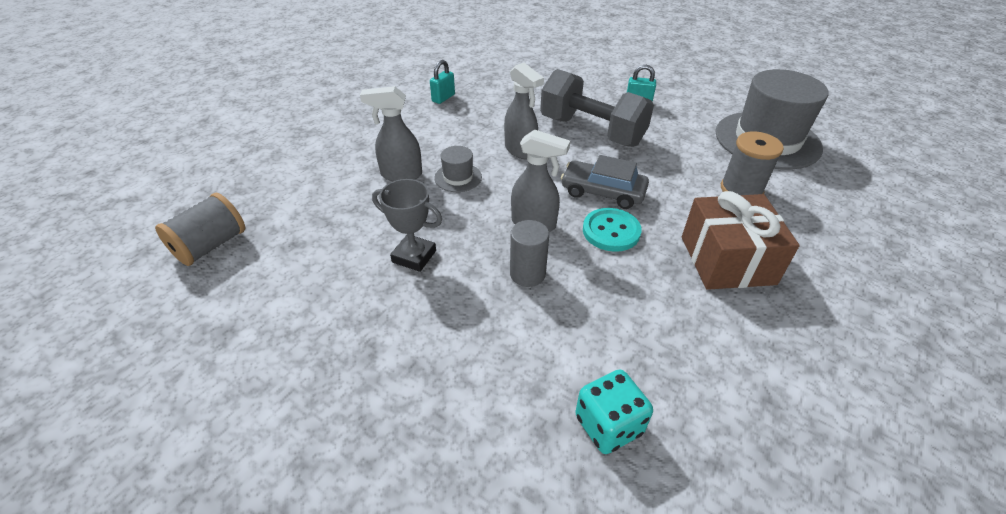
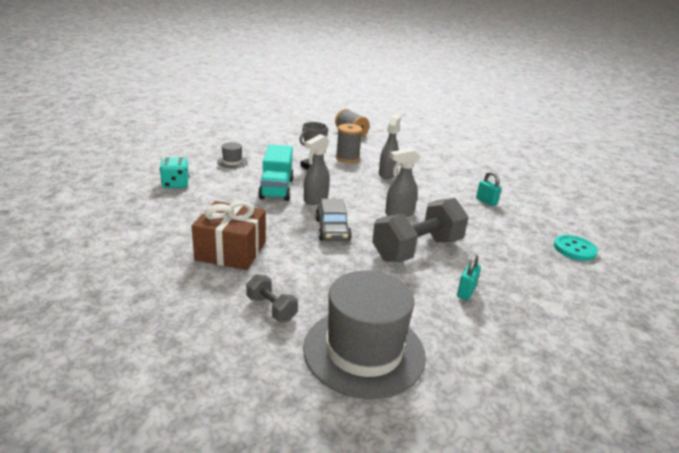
camera: 105 degrees right, 15 degrees down
grey hat [434,146,482,192] -> grey hat moved to [217,142,248,169]
grey cylinder [510,220,549,287] -> turquoise truck [258,144,294,201]
grey car [561,155,649,209] -> grey car turned 135 degrees clockwise [315,199,352,241]
turquoise button [583,208,642,252] -> turquoise button moved to [554,235,598,261]
grey spool [721,131,784,195] -> grey spool moved to [336,124,363,163]
none -> grey dumbbell [246,274,298,322]

